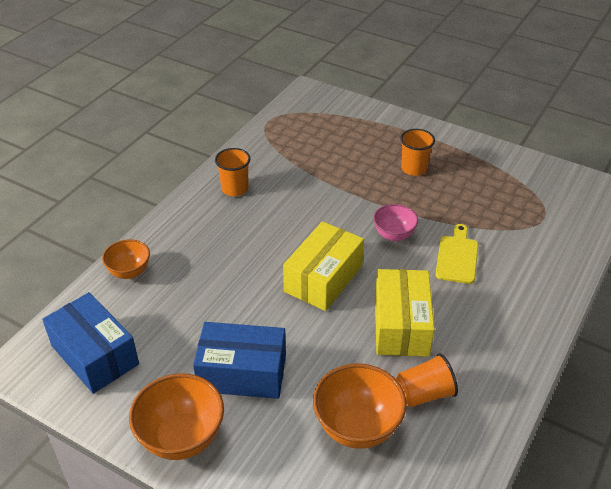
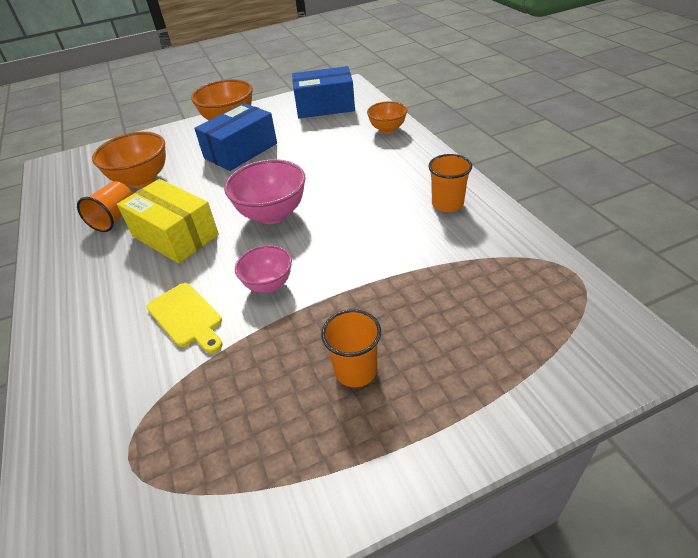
camera: 130 degrees right, 0 degrees up
yellow box [283,221,364,311] -> pink bowl [224,159,306,224]

